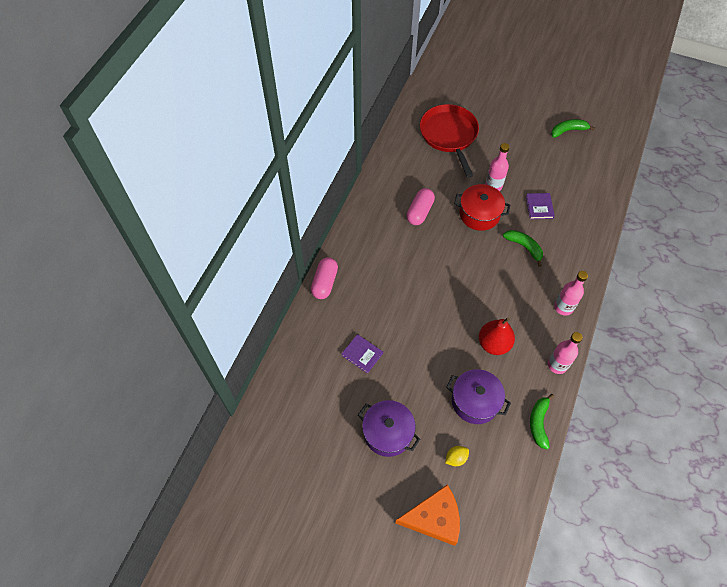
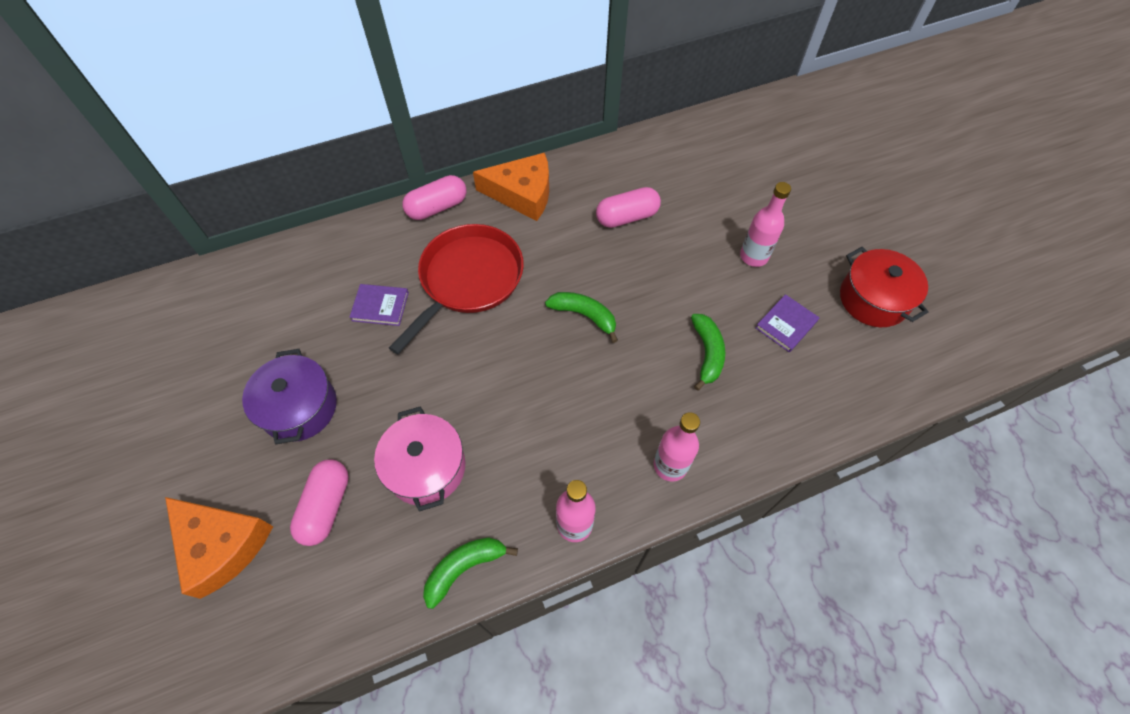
camera: 45 degrees right, 0 degrees up
purple book [341,334,383,374] -> purple book turned 75 degrees counterclockwise [349,284,409,326]
red pan [420,104,479,178] -> red pan moved to [389,224,524,354]
yellow lemon [445,446,469,466] -> pink capsule [290,459,349,546]
purple pot [446,369,511,424] -> pink pot [374,406,465,512]
red pot [454,184,510,231] -> red pot moved to [840,247,929,327]
red pear [479,318,515,355] -> none
green banana [551,119,595,138] -> green banana moved to [545,292,618,343]
none -> orange cheese [473,153,549,221]

